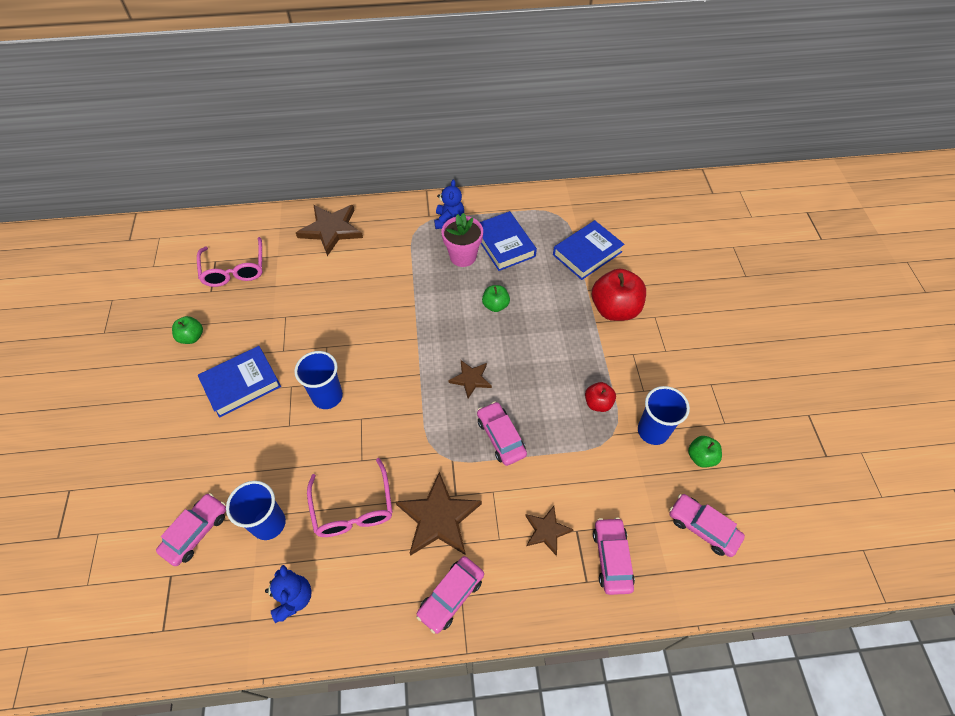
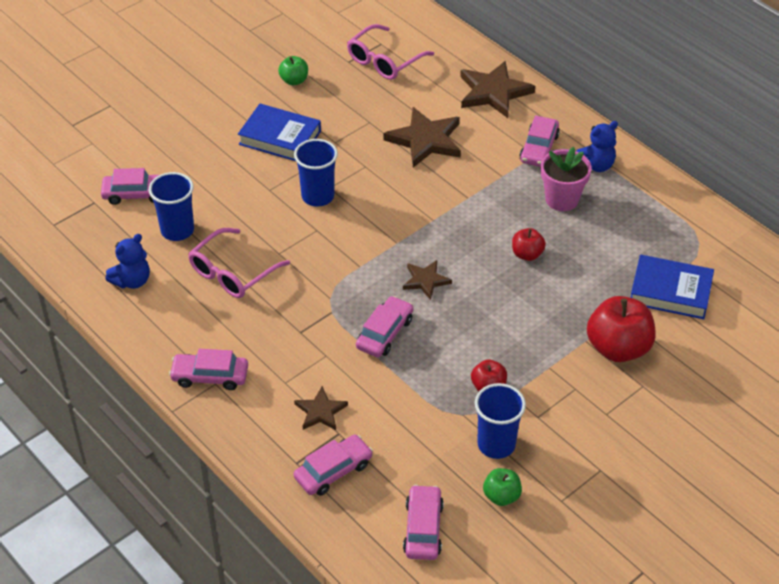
camera: 55 degrees right, 10 degrees down
brown star [396,472,482,556] -> brown star moved to [384,107,461,168]
blue book [480,211,537,271] -> none
green apple [482,285,510,312] -> red apple [512,228,546,261]
none -> pink car [519,115,560,167]

